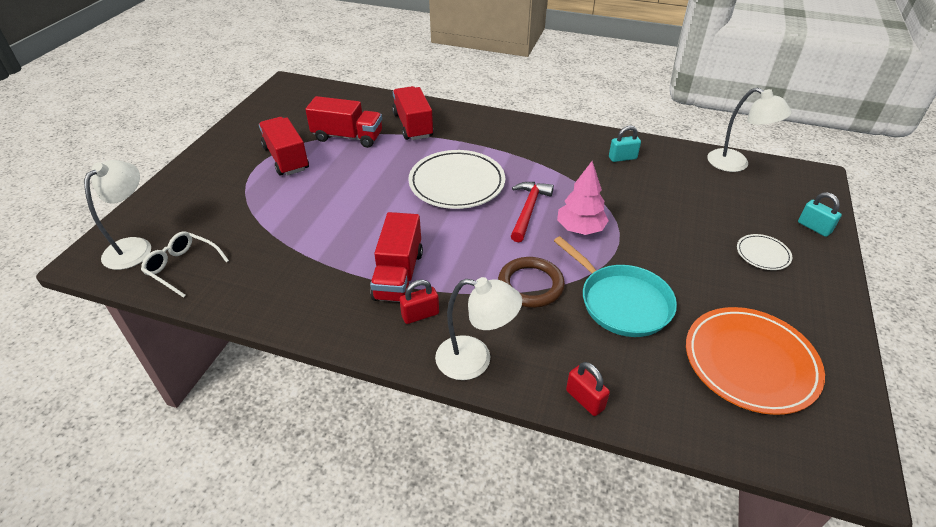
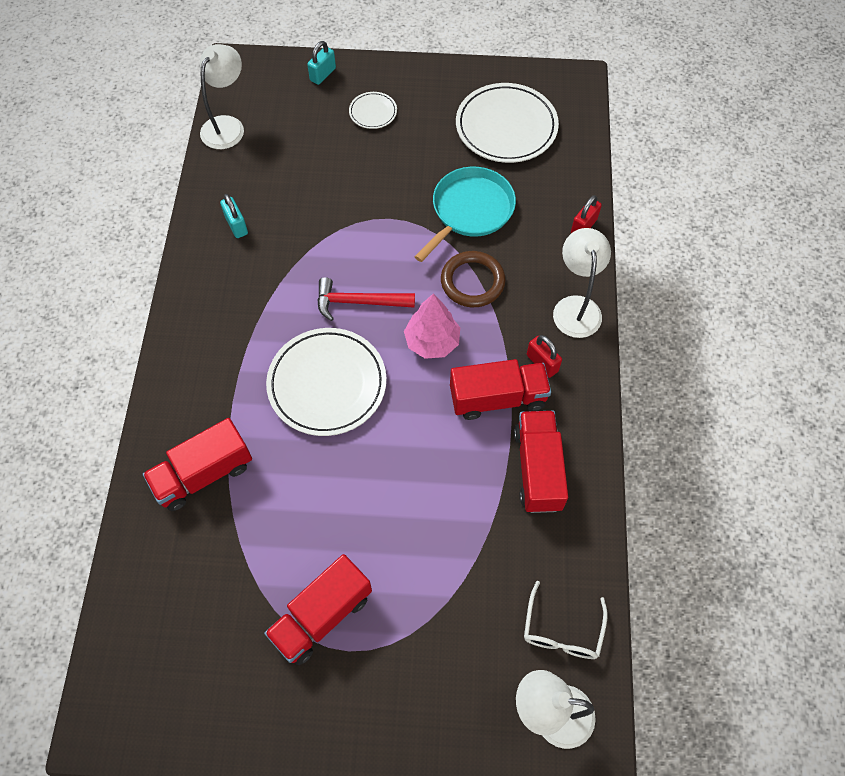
camera: 105 degrees left, 20 degrees up
red truck [305,96,382,148] -> red truck moved to [514,411,568,513]
pink tree [557,161,609,235] -> pink tree moved to [404,294,460,359]
orange plate [686,307,825,415] -> white plate [456,83,559,163]

